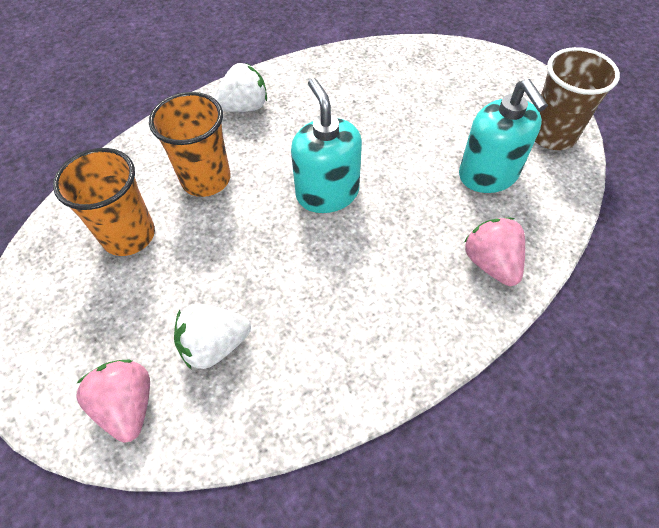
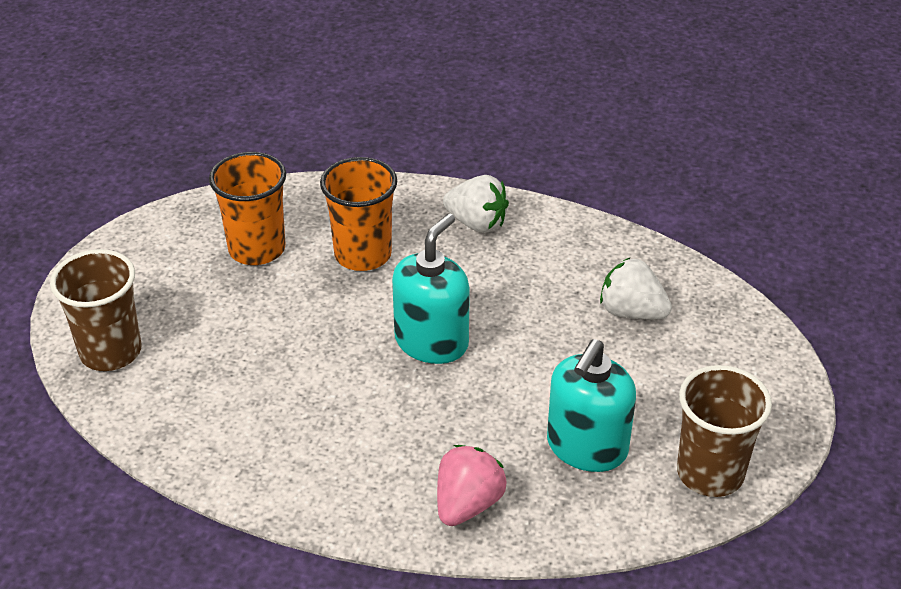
camera: 50 degrees right, 15 degrees down
pink strawberry [76,360,150,442] -> brown cup [50,249,142,371]
white strawberry [174,304,251,369] -> white strawberry moved to [600,257,672,319]

